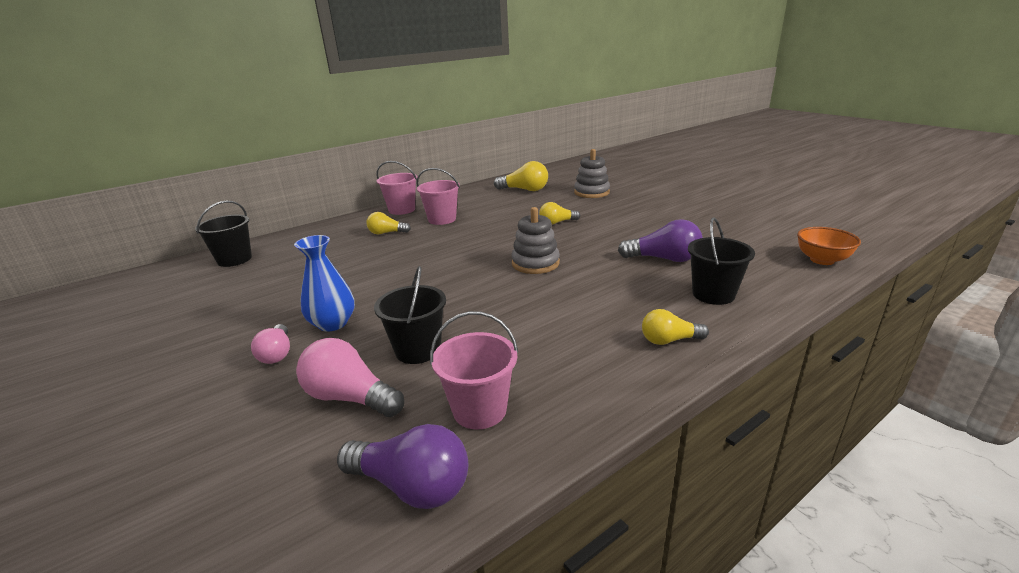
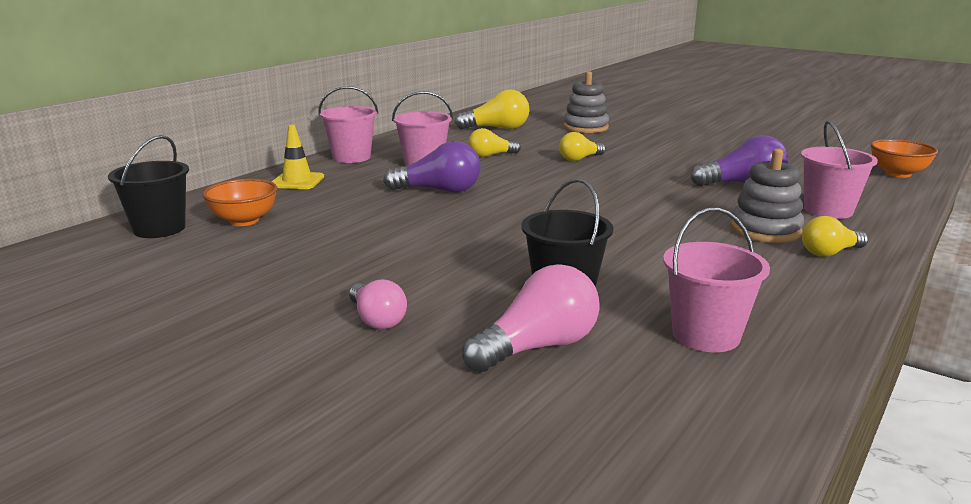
camera: 20 degrees left, 5 degrees down
blue vase [294,235,355,332] -> none
pink light bulb [296,338,404,417] -> pink light bulb turned 135 degrees clockwise [462,264,600,373]
purple light bulb [337,424,468,509] -> purple light bulb moved to [383,141,481,192]
yellow light bulb [366,212,411,235] -> yellow light bulb moved to [468,128,521,157]
grey stacking toy [511,207,560,274] -> grey stacking toy moved to [731,149,804,243]
black bucket [688,217,755,305] -> pink bucket [801,120,878,219]
none -> orange bowl [202,179,277,226]
none -> yellow traffic cone [272,124,324,189]

